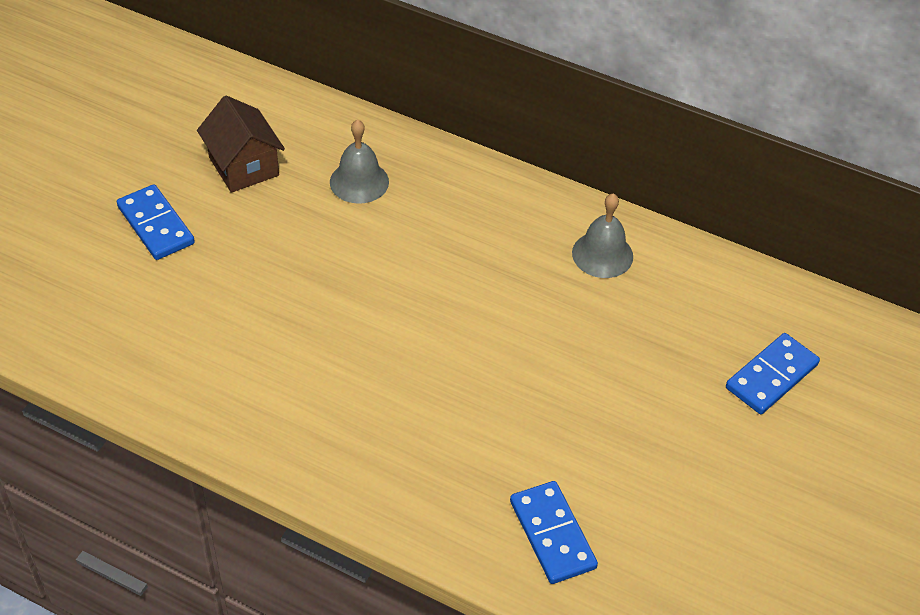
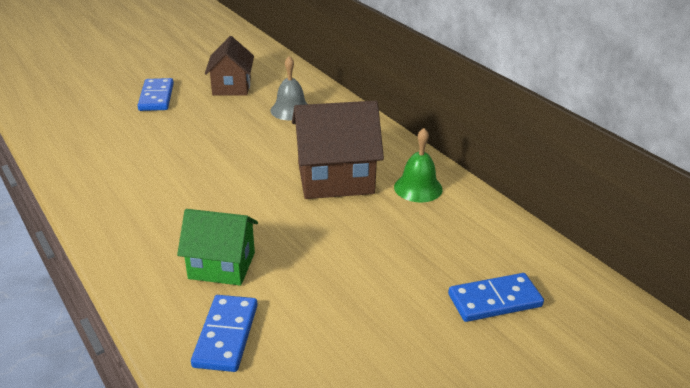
camera: 30 degrees right, 15 degrees down
grey bell [572,193,633,278] -> green bell [394,128,443,203]
none -> green house [177,209,258,286]
none -> brown house [292,101,384,199]

